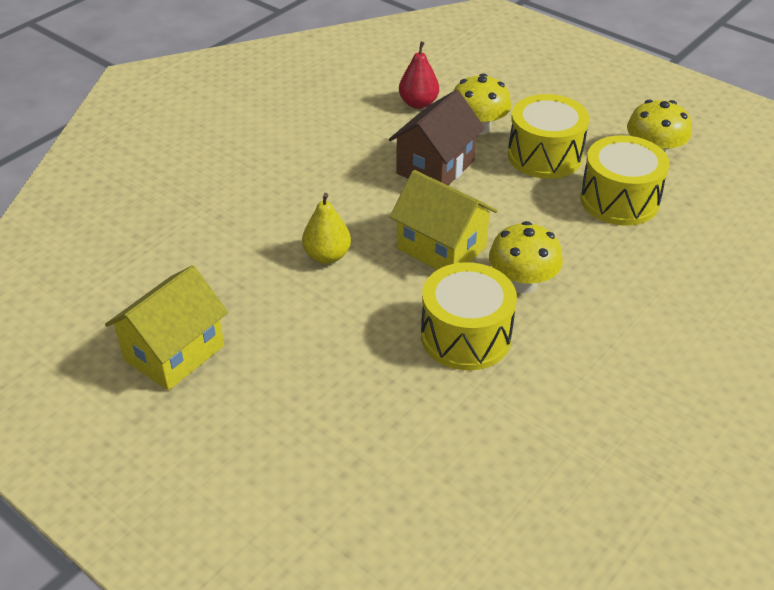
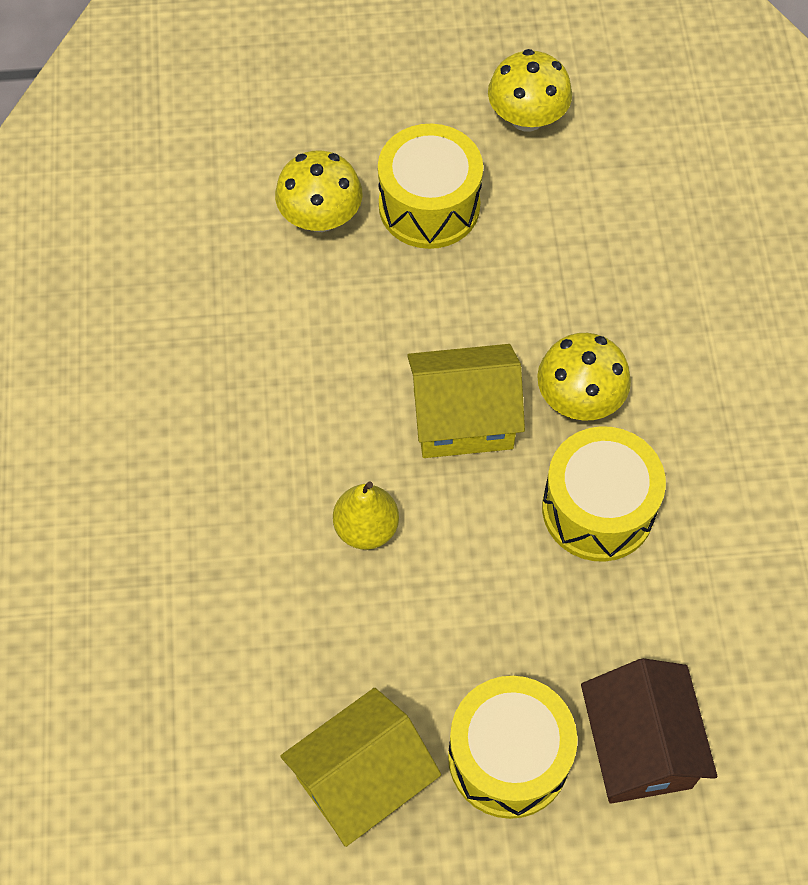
camera: 45 degrees left, 20 degrees up
yellow house [105,265,228,391] -> yellow house turned 60 degrees clockwise [281,688,441,847]
brown house [389,90,485,185] -> brown house moved to [581,658,717,804]
red pear [399,41,439,109] -> none
yellow drum [580,135,670,226] -> yellow drum moved to [448,676,577,819]

